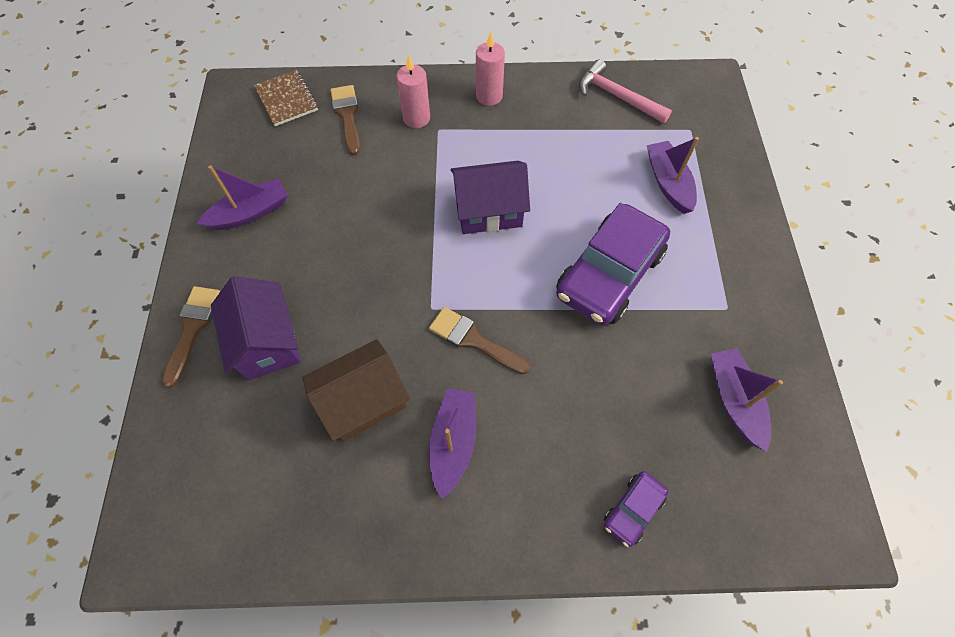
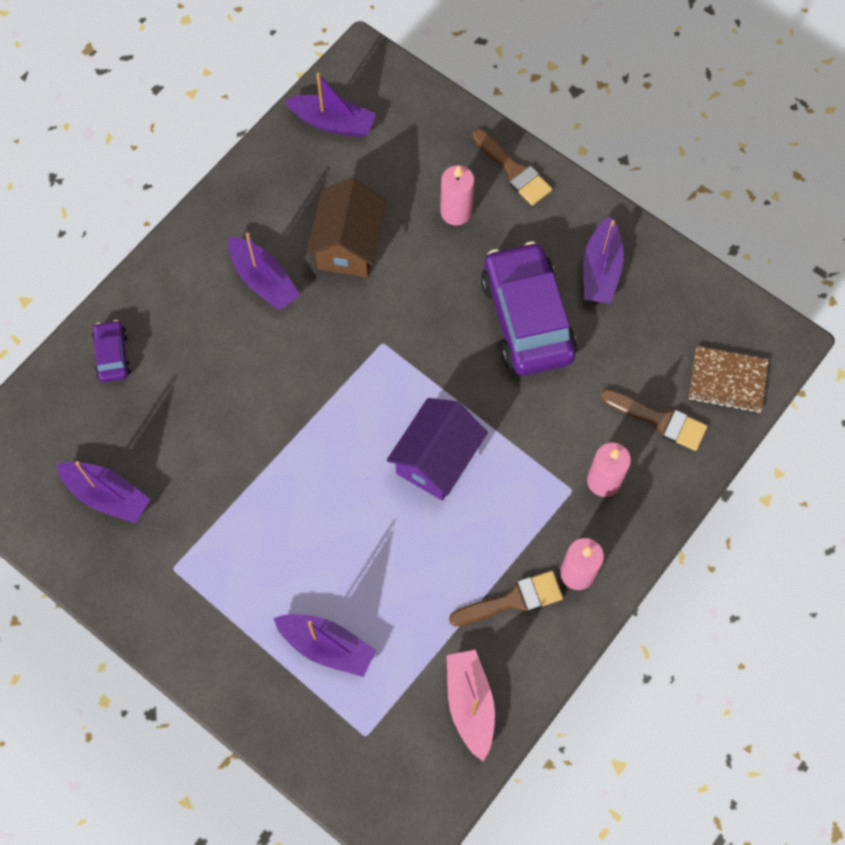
camera: 130 degrees right, 5 degrees up
purple house [211,276,301,381] -> pink candle [440,165,474,226]
brown brush [429,307,530,374] -> brown brush moved to [449,571,563,626]
purple car [556,203,670,326] -> purple car moved to [481,241,577,376]
pink hammer [579,59,672,124] -> pink boat [447,650,495,761]
none -> purple boat [284,72,376,137]

